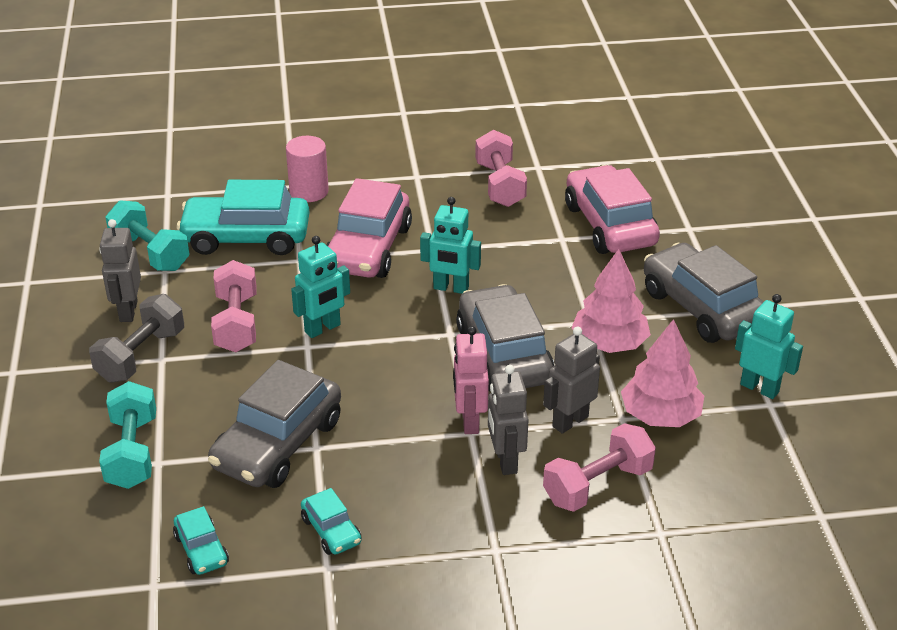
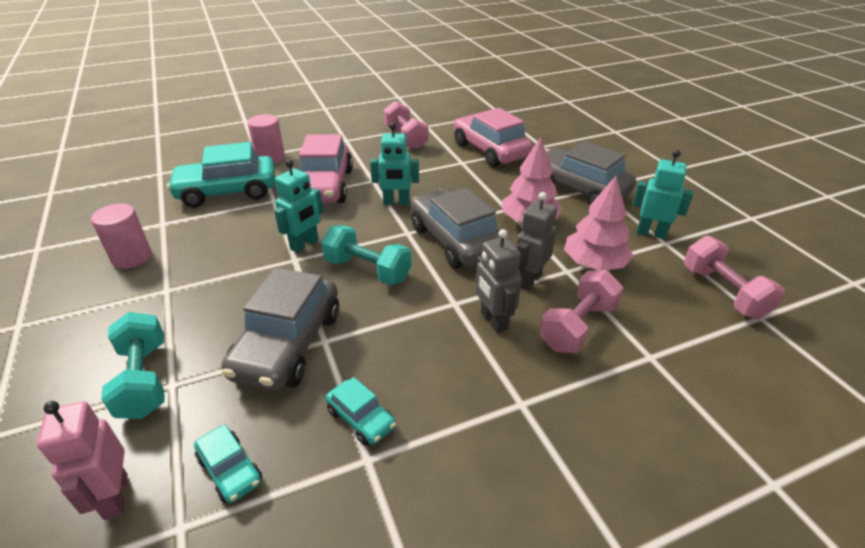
camera: 15 degrees left, 0 degrees up
grey dumbbell [89,294,184,382] -> none
grey robot [99,219,141,322] -> pink cylinder [91,204,152,269]
turquoise dumbbell [105,200,189,271] -> turquoise dumbbell moved to [322,225,411,285]
pink dumbbell [211,260,257,352] -> pink dumbbell moved to [684,235,785,319]
pink robot [453,326,489,434] -> pink robot moved to [37,401,128,520]

